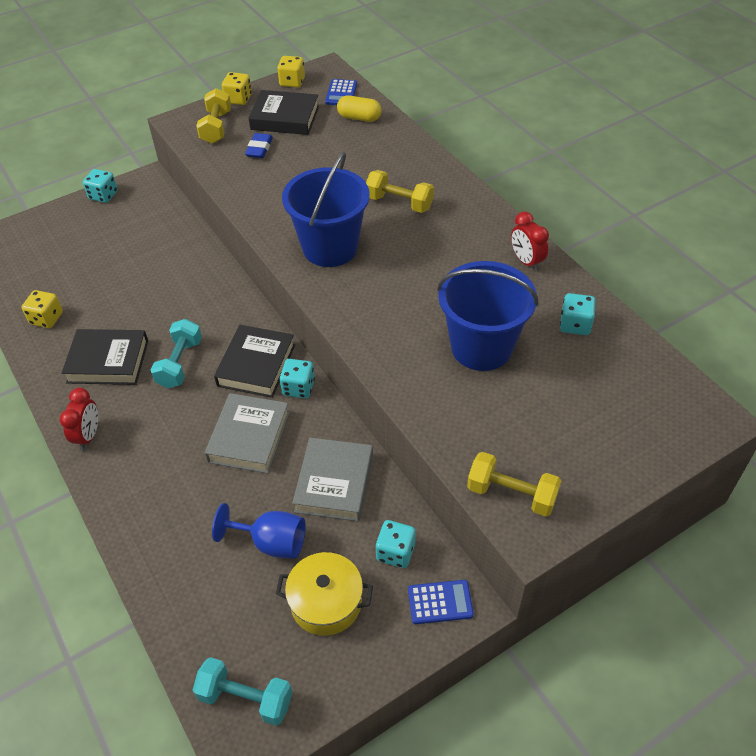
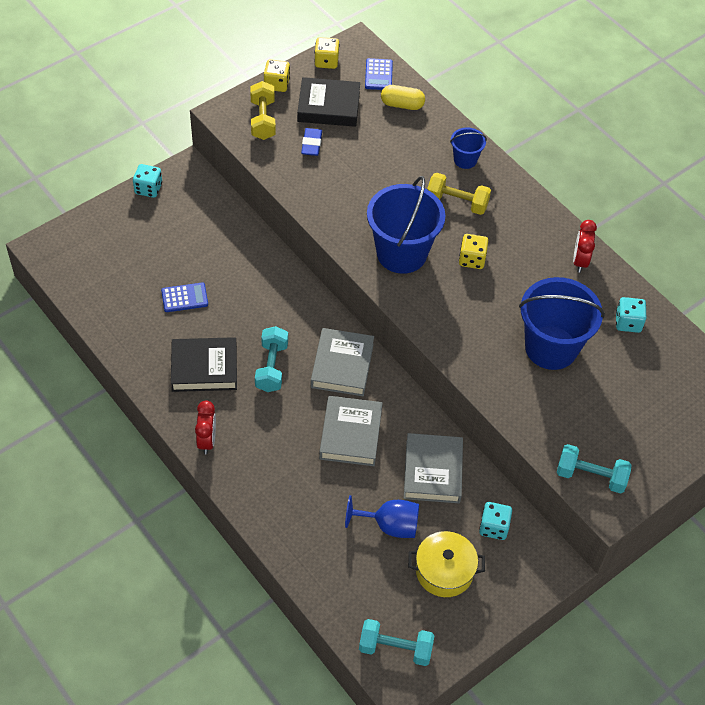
camera: 10 degrees left, 5 degrees up
yellow dice [22,290,63,328] -> yellow dice moved to [459,234,488,269]
black book [214,325,295,398] -> grey book [311,328,374,396]
turquoise dice [280,359,315,399] -> none
blue calculator [408,580,474,624] -> blue calculator moved to [161,282,208,312]
yellow dumbbell [467,452,561,517] -> turquoise dumbbell [557,444,632,494]
red clock [511,211,549,271] -> red clock turned 45 degrees clockwise [573,220,597,273]
none -> blue bucket [450,128,487,169]

